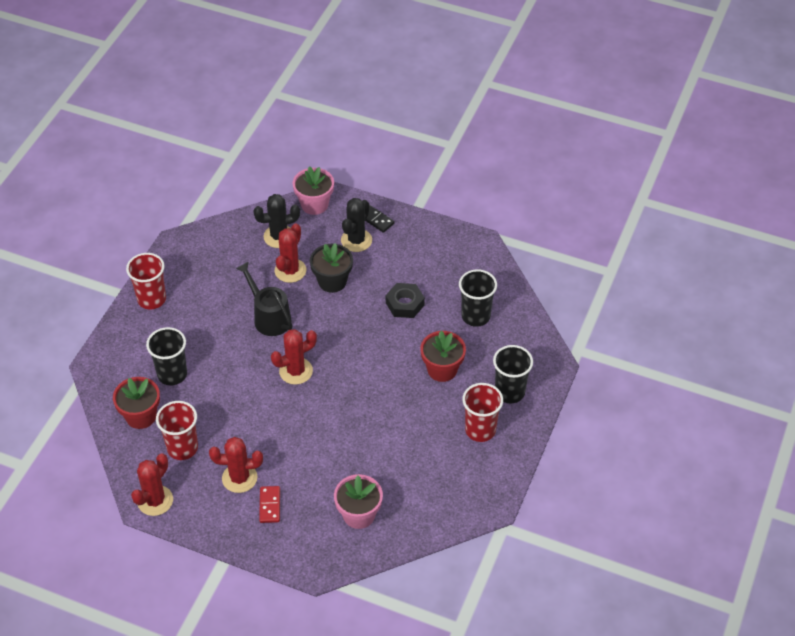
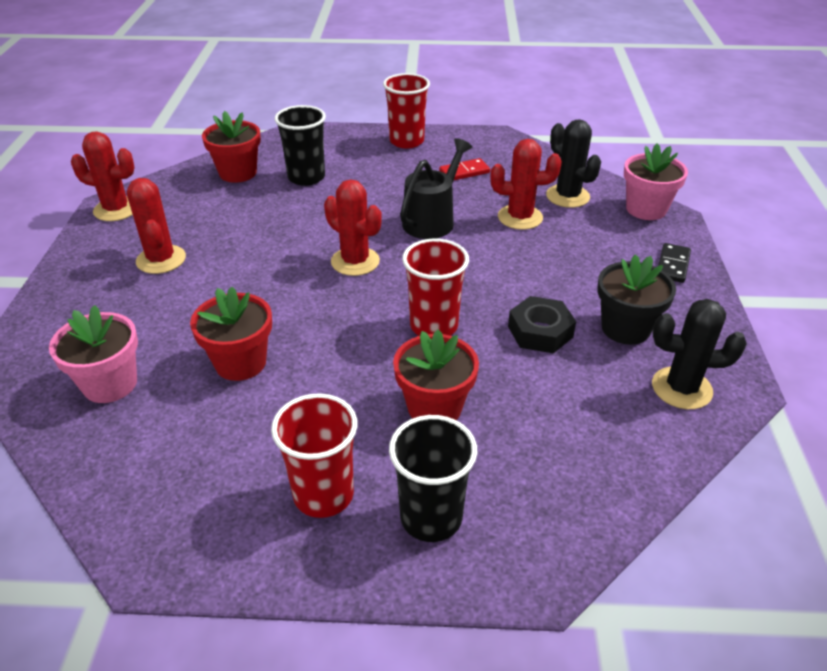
camera: 70 degrees right, 10 degrees down
red cup [156,401,198,460] -> red cup moved to [402,238,469,336]
red domino [259,486,280,523] -> red domino moved to [439,158,490,180]
black flower pot [310,243,353,293] -> black flower pot moved to [598,254,676,345]
black cactus [341,198,372,252] -> black cactus moved to [652,299,747,409]
black cup [459,269,497,327] -> none
none -> red flower pot [190,287,272,381]

